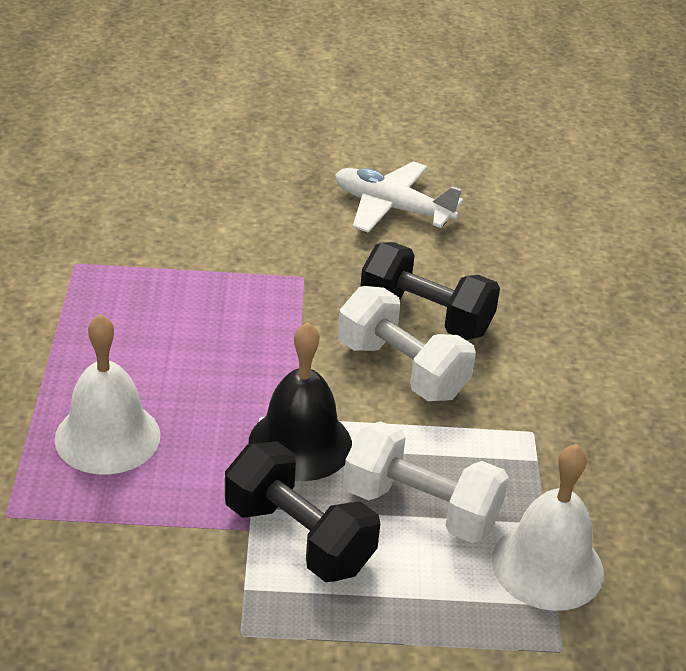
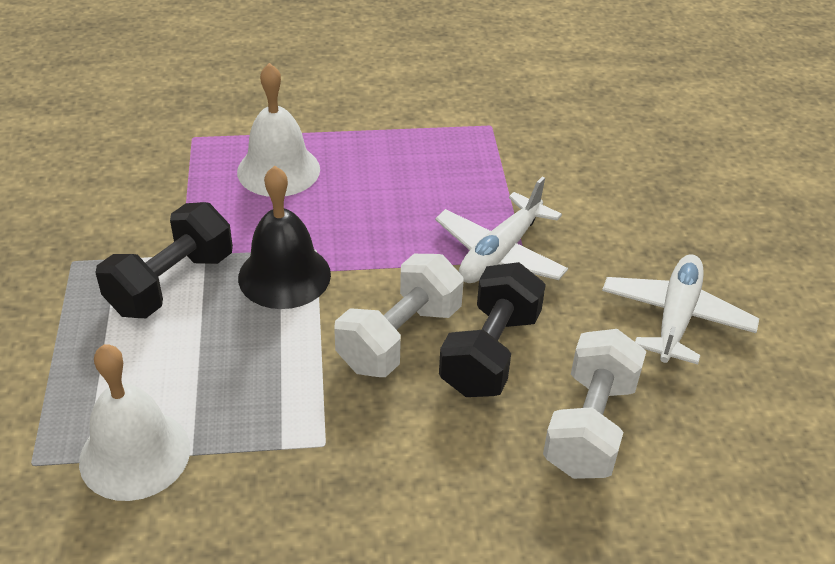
camera: 85 degrees right, 5 degrees up
white dumbbell [343,421,509,543] -> white dumbbell moved to [543,329,646,479]
none -> white plane [435,177,568,283]

